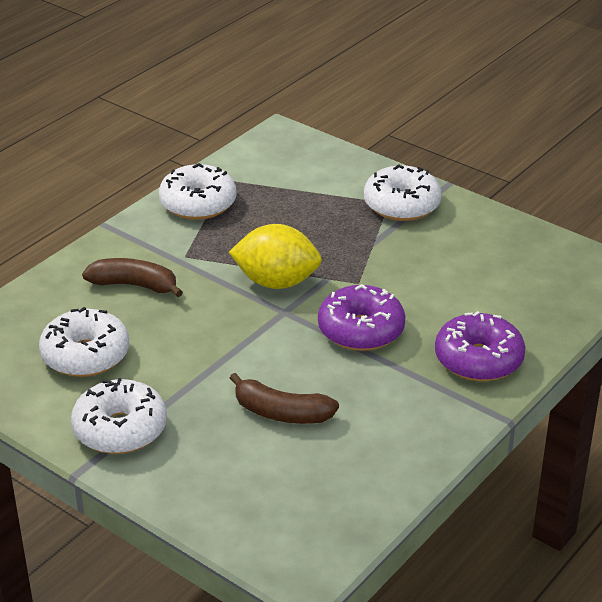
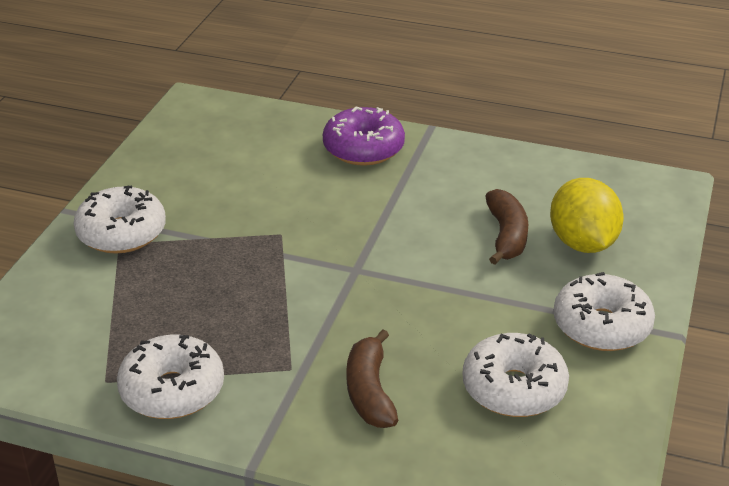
camera: 110 degrees left, 0 degrees up
yellow lemon [229,224,322,289] -> yellow lemon moved to [550,178,624,253]
purple donut [318,284,406,351] -> none

